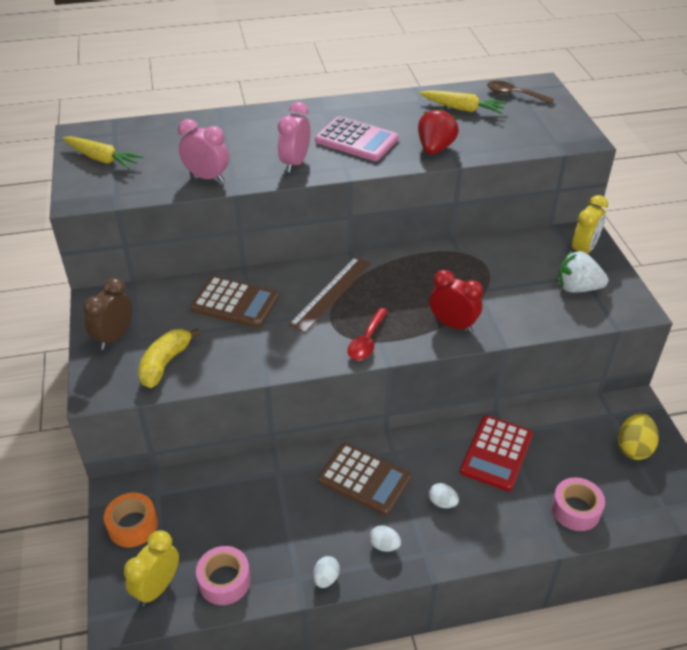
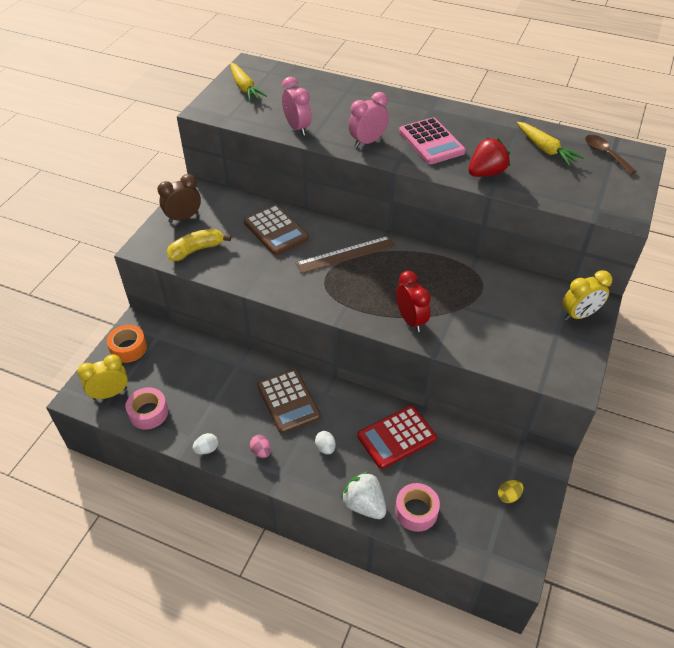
camera: 35 degrees right, 5 degrees up
red spoon [348,308,388,360] -> none
white egg [370,525,401,552] -> pink egg [250,435,271,458]
white strawberry [558,251,608,293] -> white strawberry moved to [341,471,386,519]
yellow egg [618,413,659,460] -> yellow egg [498,480,523,503], size x0.59

